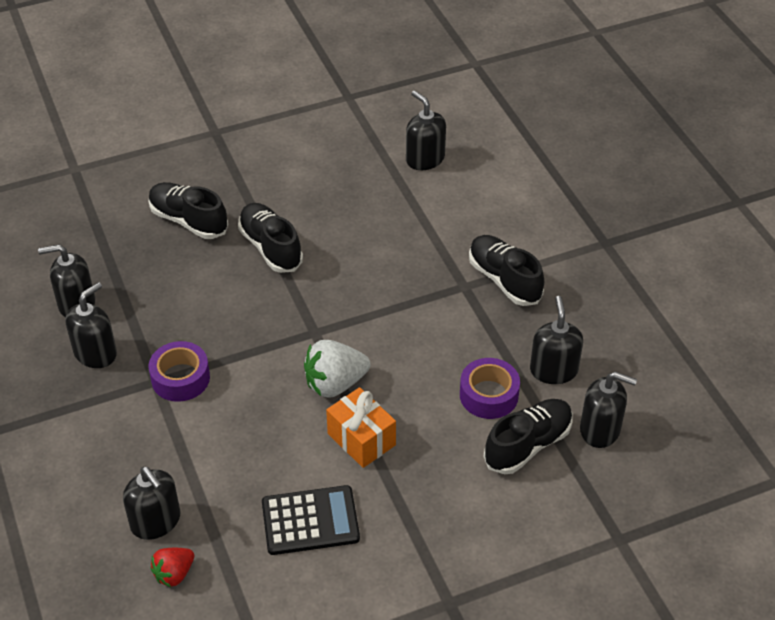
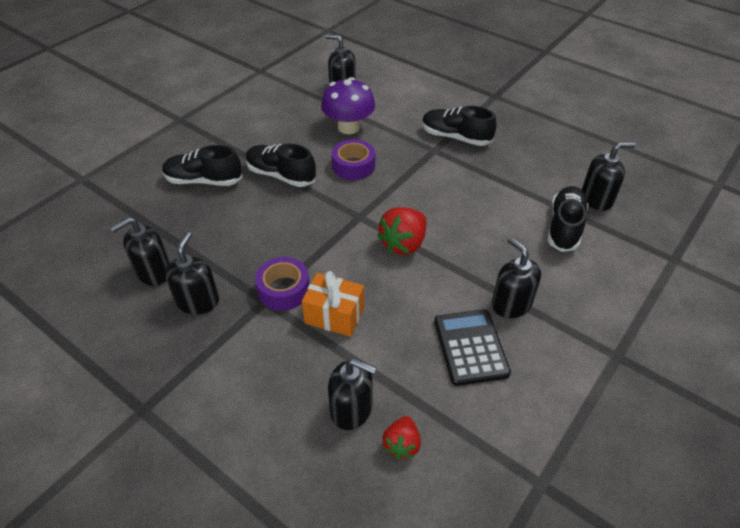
camera: 30 degrees left, 0 degrees up
black calculator [262,485,360,555] -> black calculator turned 60 degrees counterclockwise [434,309,511,386]
white strawberry [304,340,370,398] -> red strawberry [377,207,427,255]
orange gift [326,387,396,468] -> orange gift moved to [302,271,364,337]
purple tape [460,358,520,419] -> purple tape moved to [332,139,375,180]
black soap dispenser [530,296,583,384] -> black soap dispenser moved to [492,237,541,318]
none -> purple mushroom [321,77,375,134]

